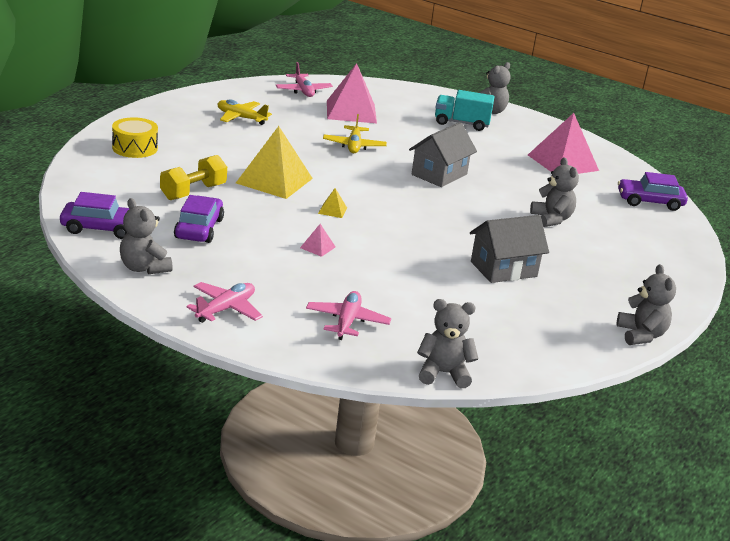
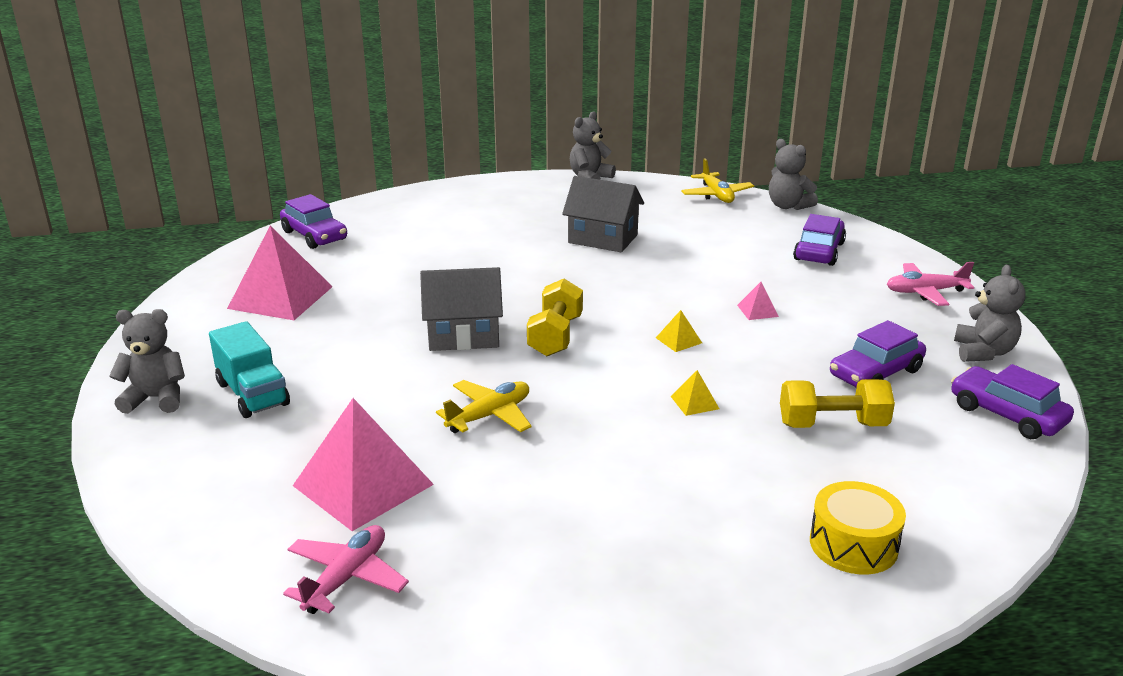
camera: 130 degrees left, 0 degrees up
yellow plane [218,99,272,125] -> yellow plane moved to [681,158,754,203]
yellow pyramid [236,126,313,199] -> yellow pyramid [671,370,719,416], size x0.41
pink plane [306,291,391,340] -> purple car [793,214,846,266]
grey teddy bear [530,157,579,227] -> none
none -> yellow dumbbell [527,279,583,356]

